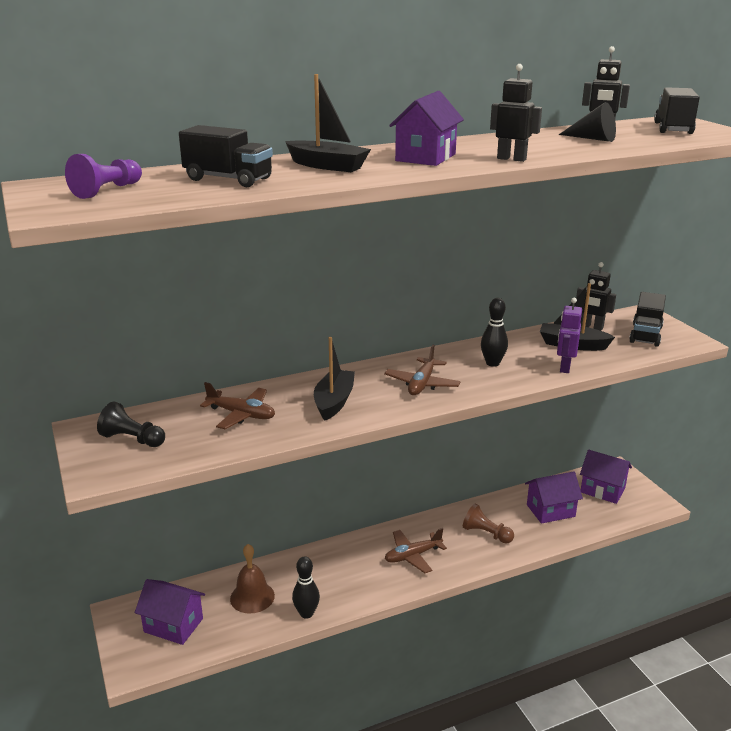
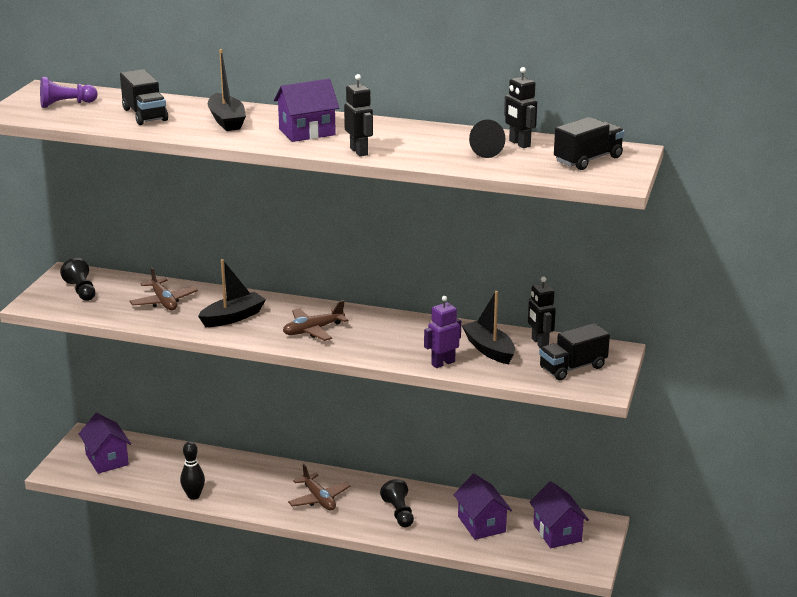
camera: 40 degrees right, 0 degrees up
brown bell [230,544,275,614] -> none
brown plane [385,528,447,573] -> brown plane turned 135 degrees counterclockwise [288,464,351,510]
brown pawn [463,504,514,543] -> black pawn [380,479,414,527]
black bowling pin [481,298,508,367] -> none
purple house [525,472,583,524] -> purple house turned 45 degrees clockwise [453,473,512,540]

